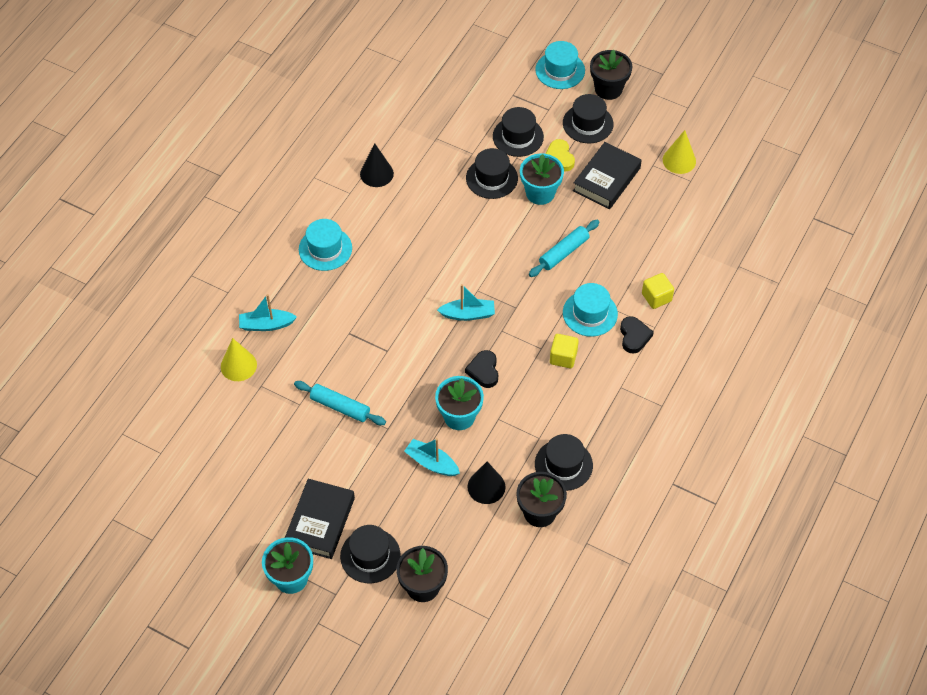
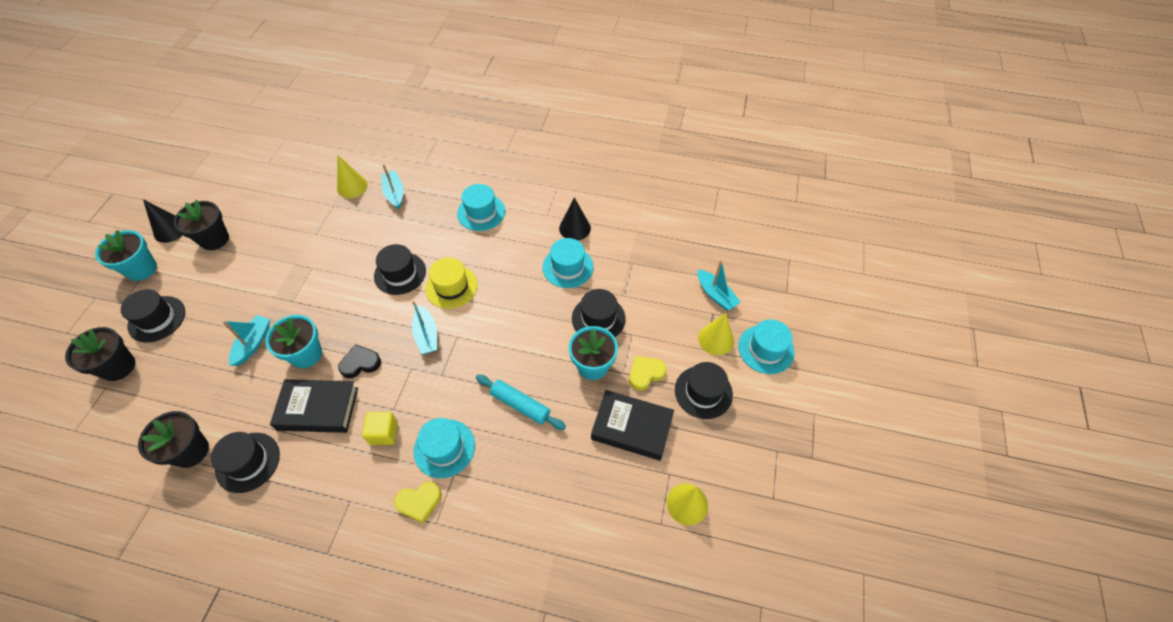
camera: 75 degrees right, 0 degrees up
black book [285,479,355,559] -> black book moved to [270,379,358,433]
turquoise rolling pin [294,381,386,425] -> none
black cone [467,462,506,504] -> black cone moved to [143,199,183,243]
black hat [493,107,544,157] -> black hat moved to [374,244,426,295]
black flower pot [590,49,633,100] -> black flower pot moved to [174,200,229,250]
black heart [620,316,654,354] -> yellow heart [394,482,441,524]
yellow cube [642,273,674,309] -> none
none -> yellow hat [425,257,478,309]
none -> turquoise hat [542,238,594,288]
none -> turquoise boat [697,260,741,311]
none -> yellow cone [698,313,734,355]

